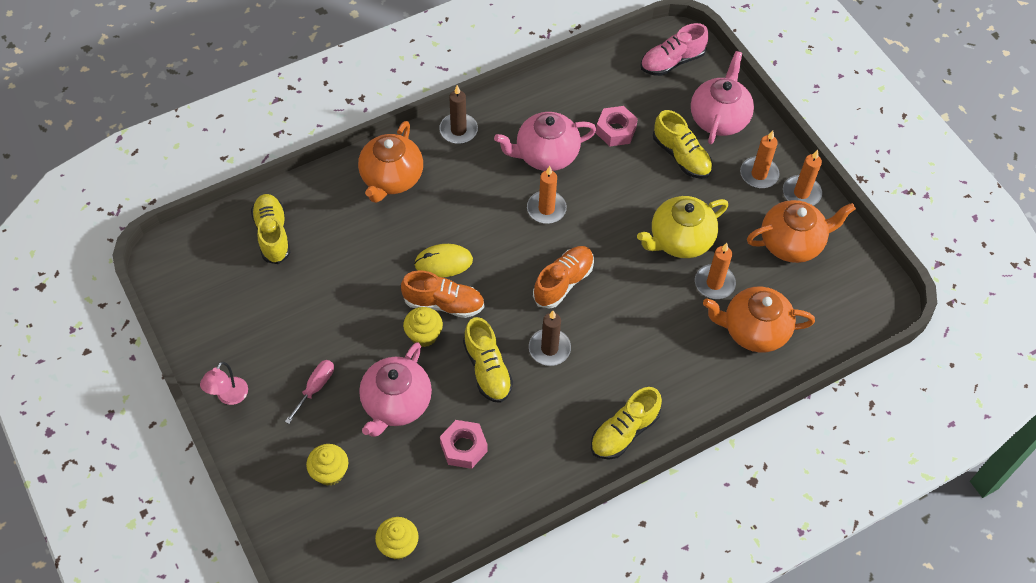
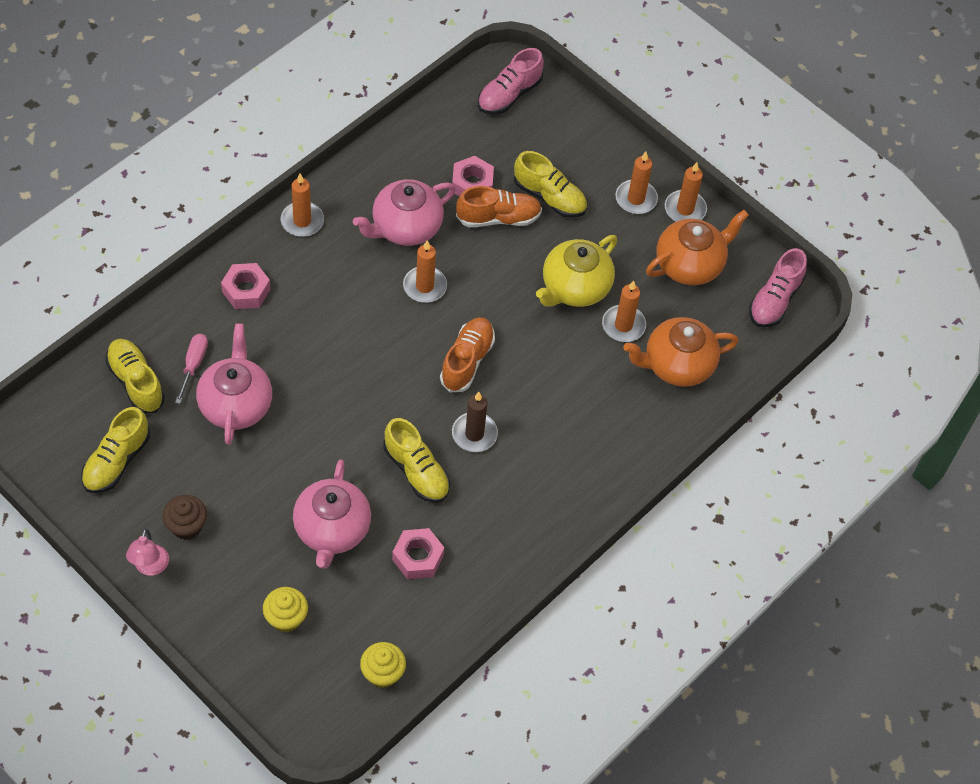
camera: 20 degrees left, 0 degrees up
pink screwdriver [285,360,334,424] -> pink screwdriver moved to [175,334,208,404]
orange teapot [358,121,423,203] -> pink nut [221,263,271,309]
orange shoe [401,270,484,318] -> orange shoe moved to [456,186,542,227]
yellow cupcake [403,307,443,347] -> none
yellow mouse [414,244,473,277] -> none
brown candle [439,85,478,144] -> orange candle [281,174,324,237]
yellow shoe [591,387,662,459] -> yellow shoe moved to [81,407,150,493]
pink teapot [691,51,754,144] -> pink teapot moved to [196,323,272,445]
none -> brown cupcake [162,495,207,540]
none -> pink shoe [749,248,807,328]

